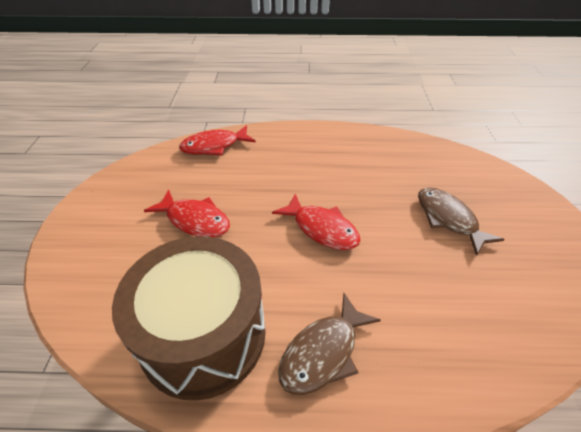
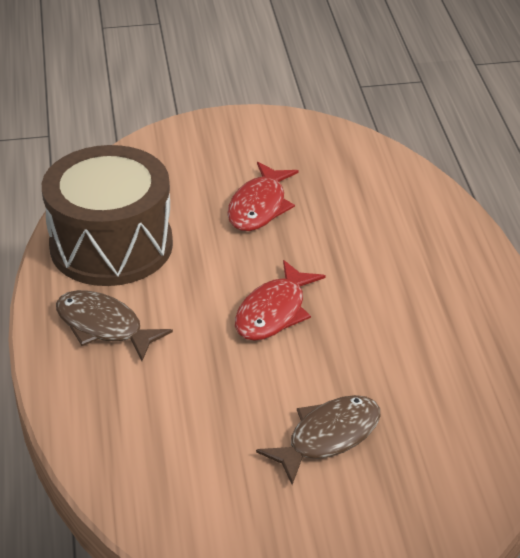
camera: 80 degrees right, 5 degrees down
red fish [179,125,256,155] -> none

